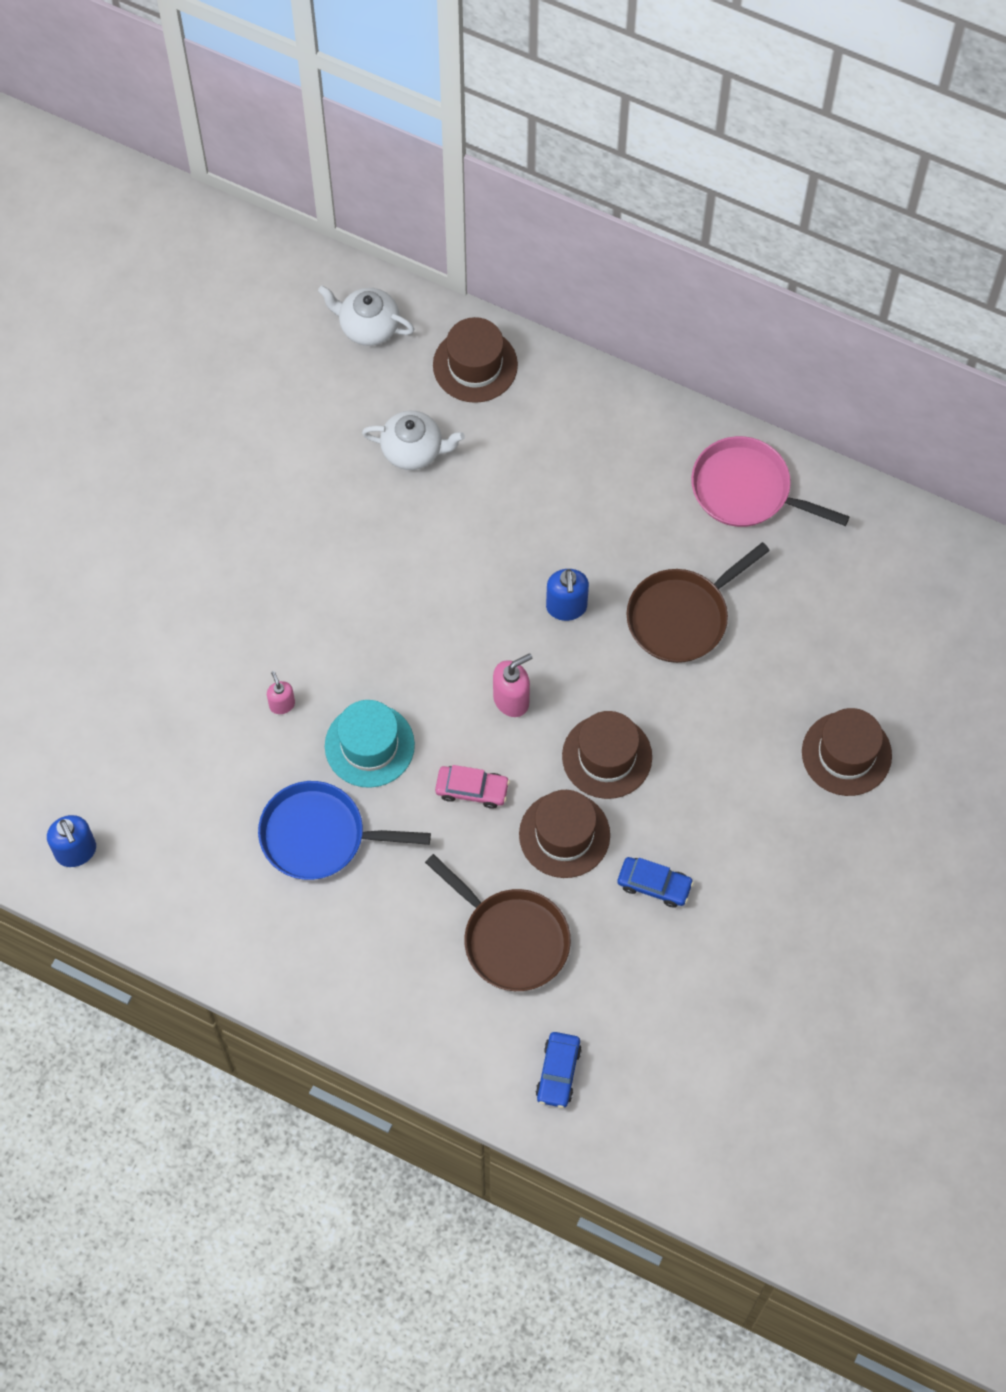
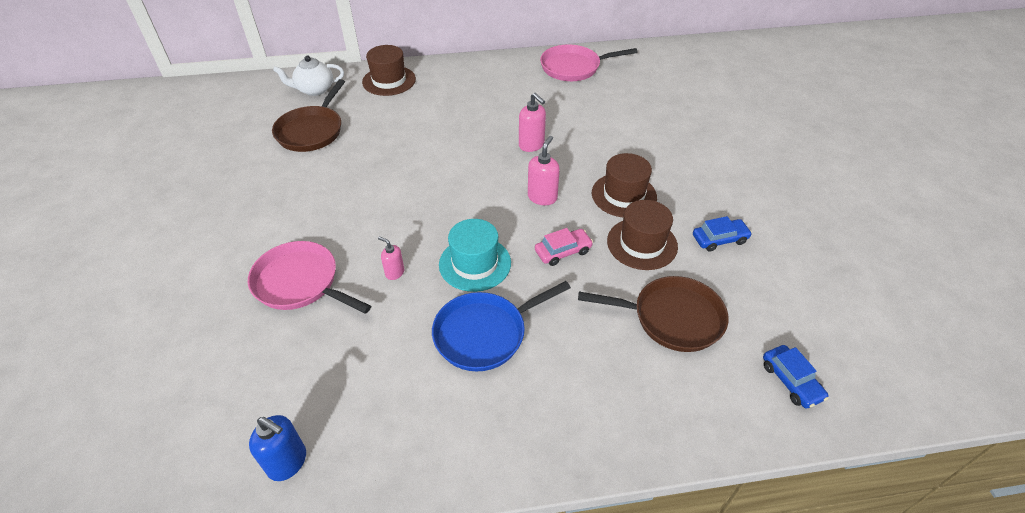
camera: 35 degrees left, 20 degrees down
white teapot [362,411,465,470] -> none
blue soap dispenser [546,569,589,621] -> pink soap dispenser [519,93,546,152]
brown pan [627,542,770,663] -> brown pan moved to [272,79,345,152]
brown hat [802,708,892,796] -> none
none -> pink pan [248,241,371,314]

